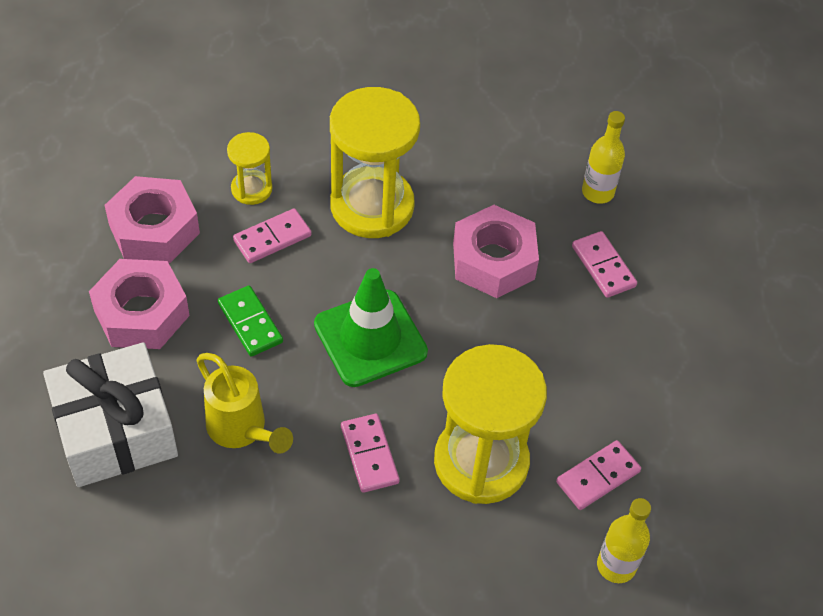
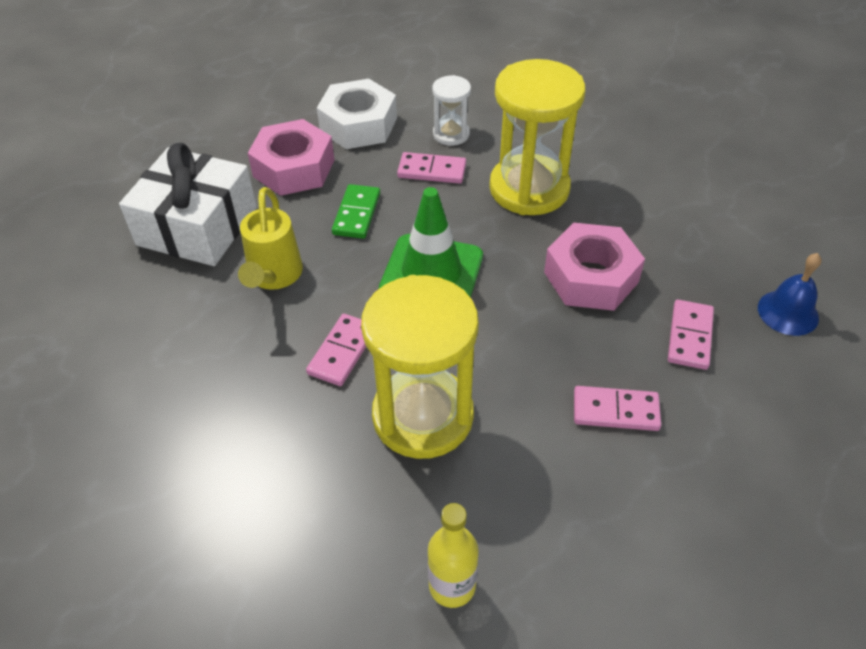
camera: 45 degrees right, 5 degrees down
pink nut [104,176,200,263] -> white nut [317,79,397,149]
yellow hourglass [227,132,272,205] -> white hourglass [432,75,471,146]
pink domino [556,440,641,510] -> pink domino moved to [574,386,661,431]
yellow bottle [582,111,625,204] -> none
none -> blue bell [758,253,821,336]

